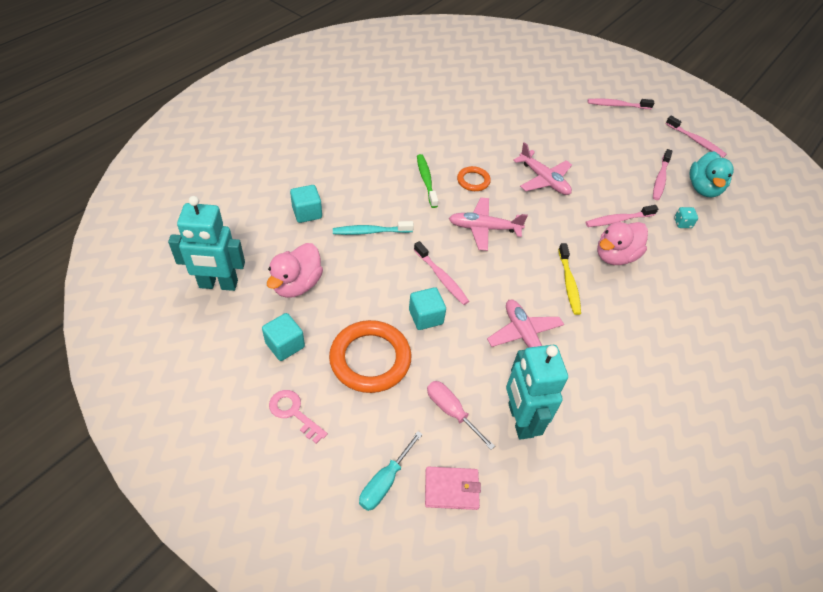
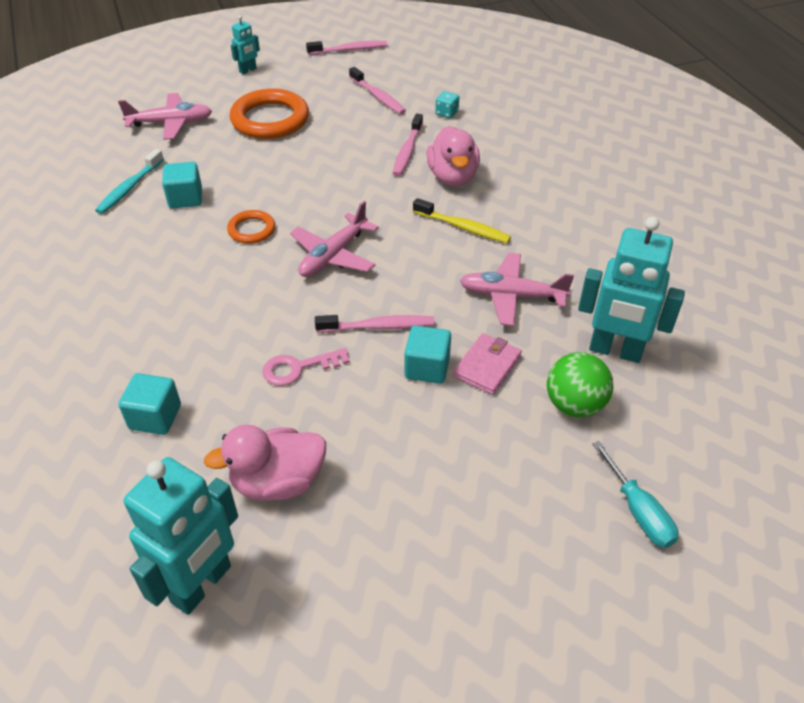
camera: 55 degrees left, 5 degrees down
turquoise cube [262,313,305,361] -> turquoise cube moved to [162,162,202,208]
pink duck [267,243,323,298] -> pink duck turned 105 degrees clockwise [204,424,326,501]
pink key [269,390,328,444] -> pink key moved to [262,348,350,386]
orange ring [329,320,412,393] -> orange ring moved to [230,89,309,139]
turquoise toothbrush [333,221,414,235] -> turquoise toothbrush moved to [95,149,164,214]
green toothbrush [417,154,438,208] -> none
pink wallet [425,466,481,510] -> pink wallet moved to [453,333,522,395]
pink screwdriver [427,381,495,450] -> green ball [547,352,613,417]
pink plane [513,142,572,195] -> pink plane moved to [118,93,212,140]
pink toothbrush [588,98,654,109] -> turquoise robot [231,15,260,75]
turquoise duck [690,151,734,197] -> none

